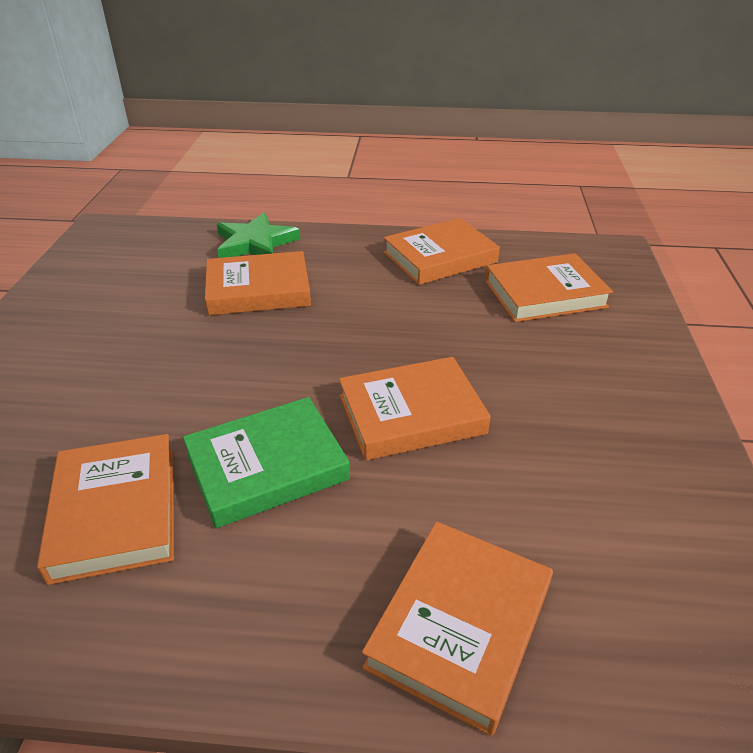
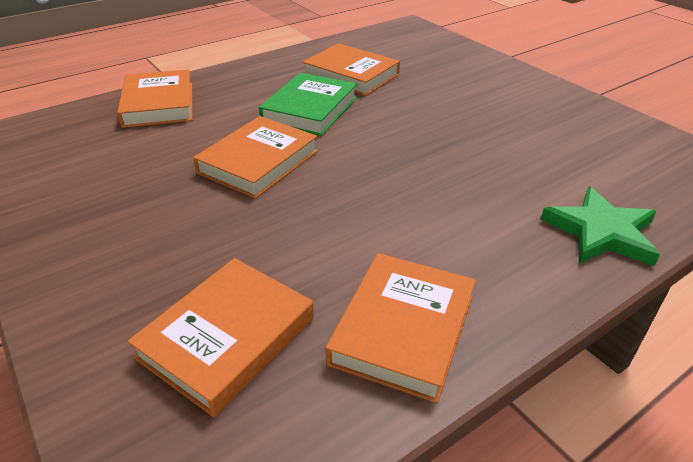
camera: 140 degrees right, 0 degrees up
orange book [205,251,311,315] -> none

